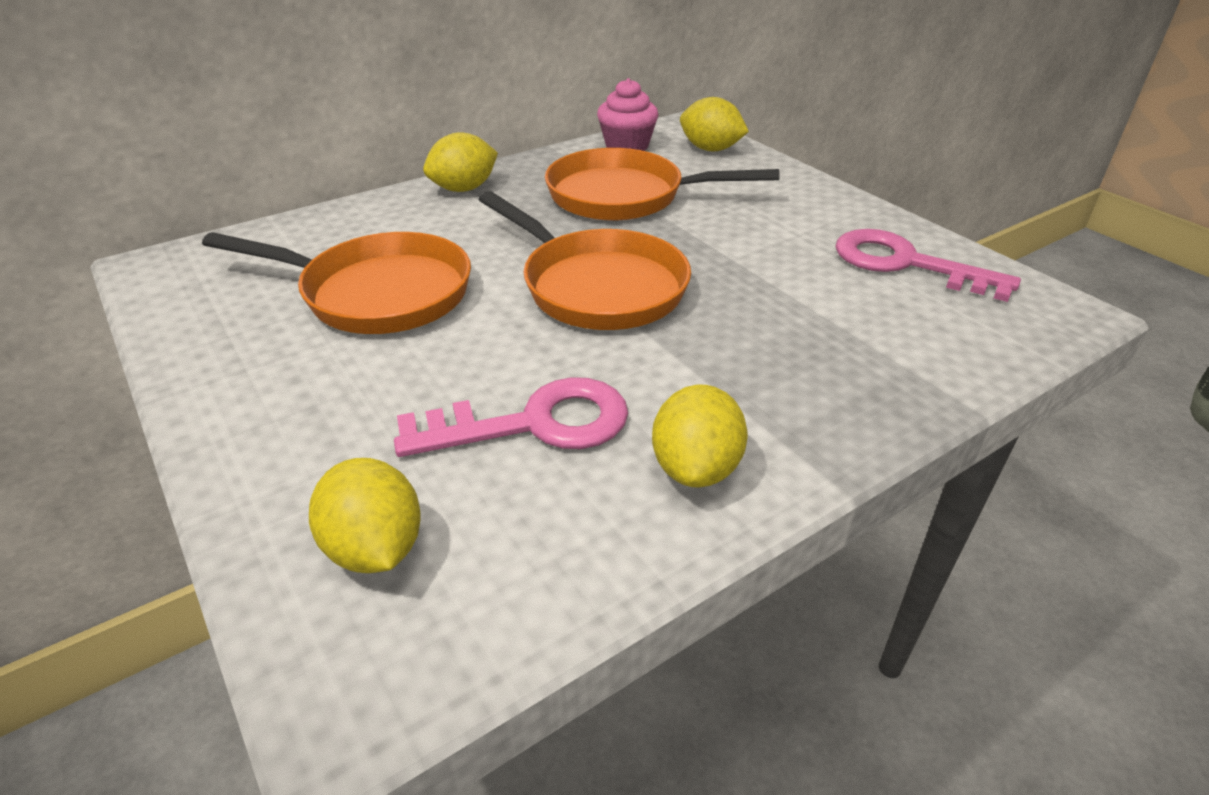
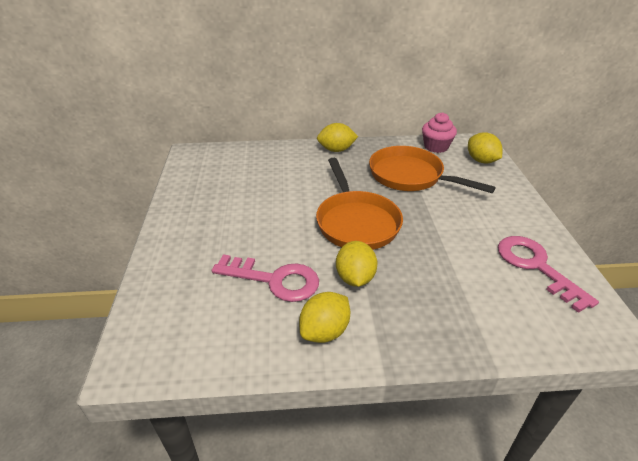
camera: 30 degrees right, 0 degrees up
orange pan [202,232,471,334] -> none
yellow lemon [309,458,421,573] -> yellow lemon moved to [336,241,377,287]

